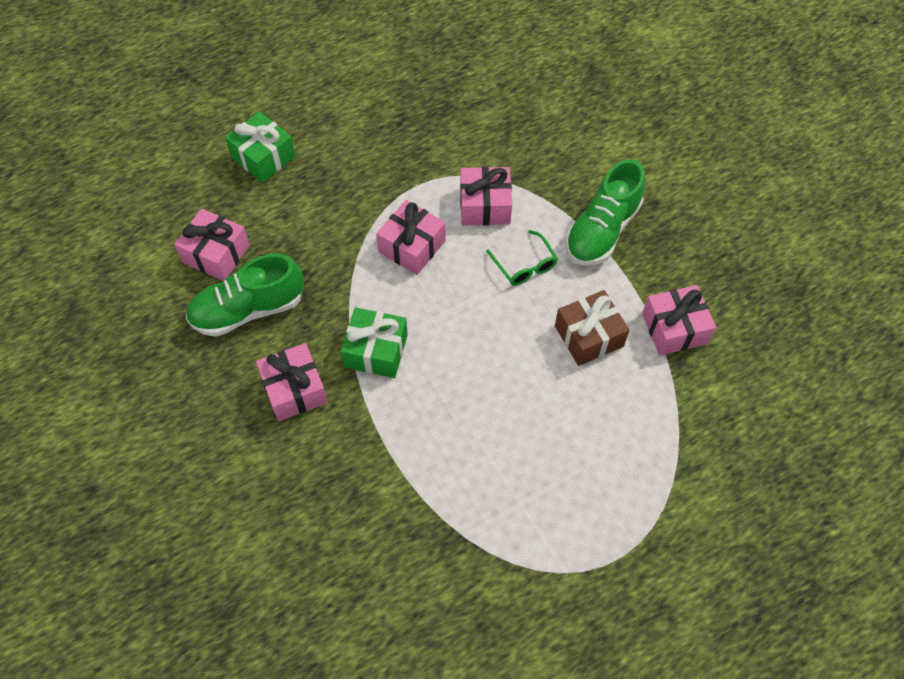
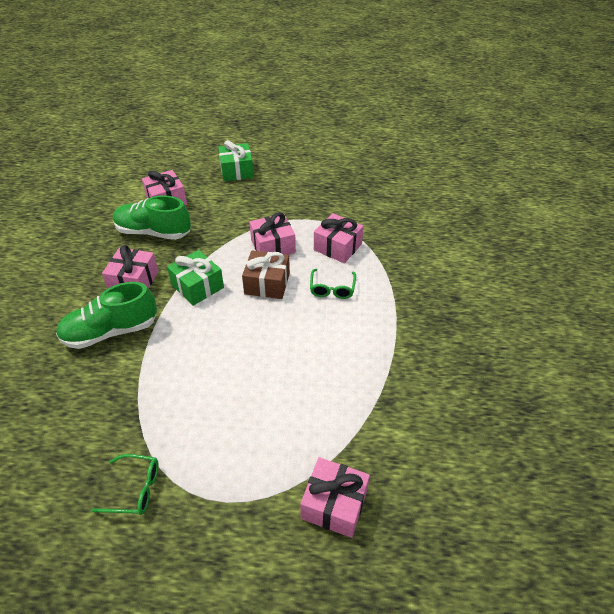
camera: 35 degrees right, 15 degrees down
brown gift [555,290,630,366] -> brown gift moved to [242,251,290,299]
green shoe [565,159,646,265] -> green shoe moved to [56,282,157,349]
pink gift [642,285,716,356] -> pink gift moved to [300,457,370,538]
none -> green glasses [91,454,159,515]

